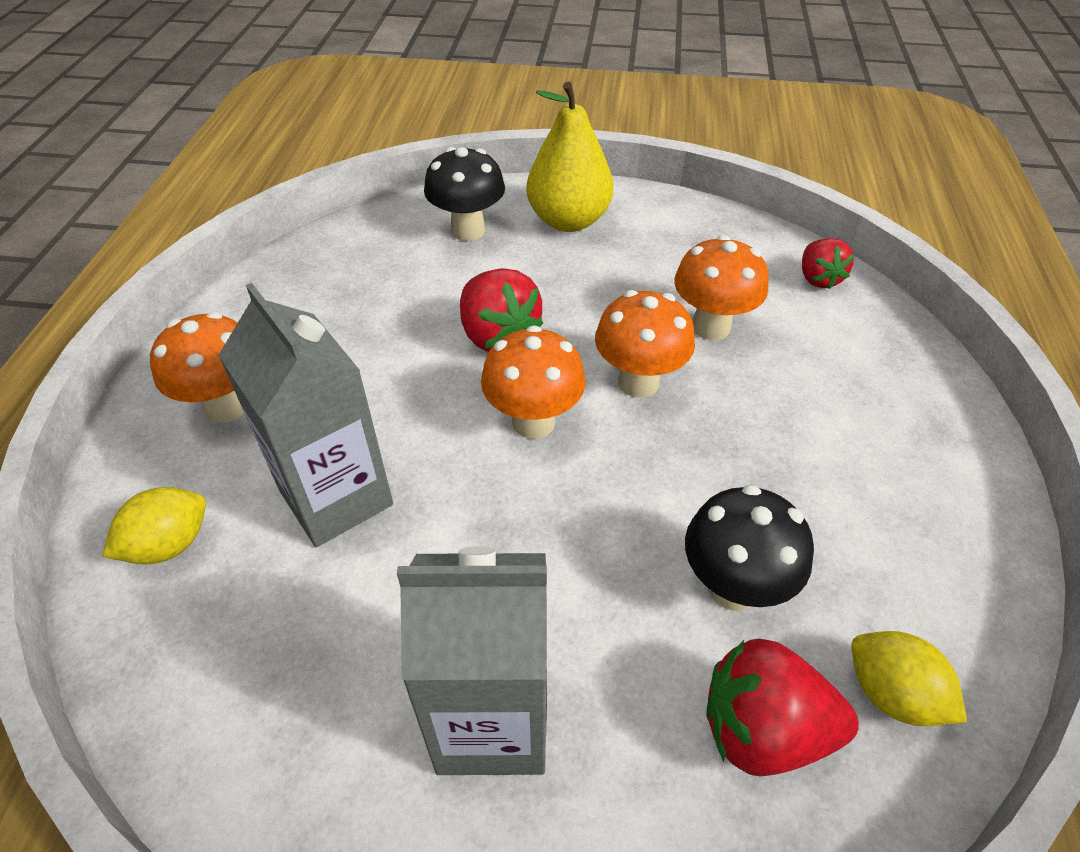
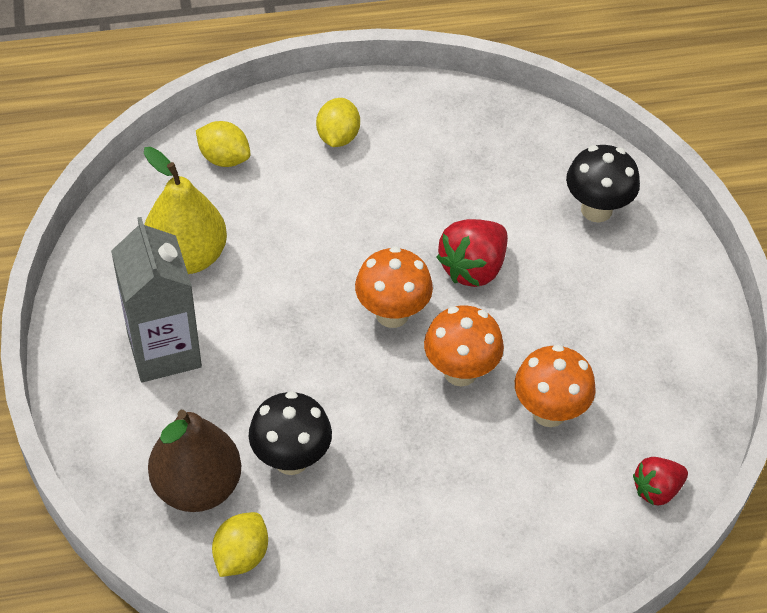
camera: 70 degrees right, 5 degrees up
orange mushroom [150,312,244,423] -> yellow lemon [316,98,360,147]
grey carton [218,283,393,547] -> none
yellow pear [526,82,614,232] -> yellow pear moved to [144,147,227,274]
red strawberry [706,639,859,776] -> brown pear [148,410,241,512]

